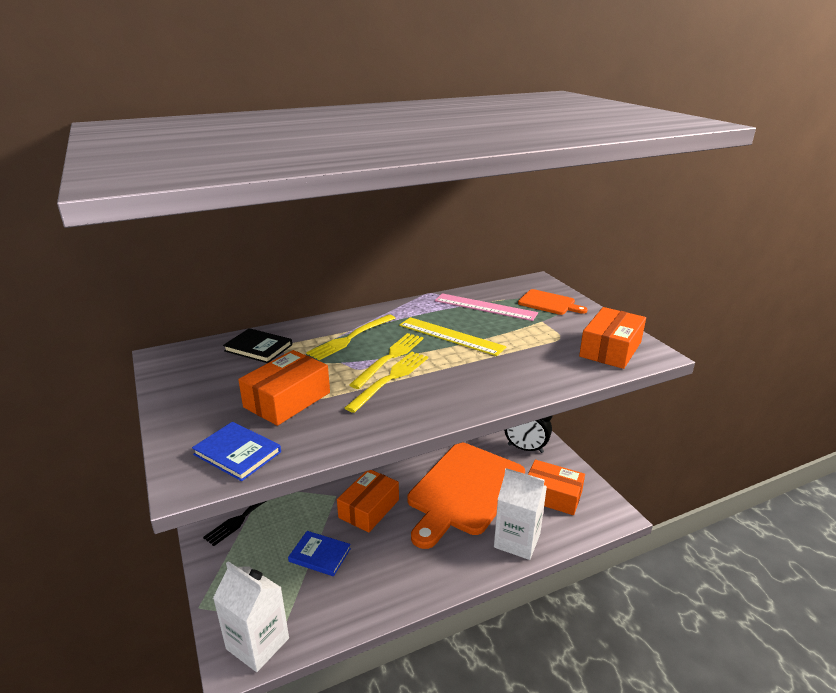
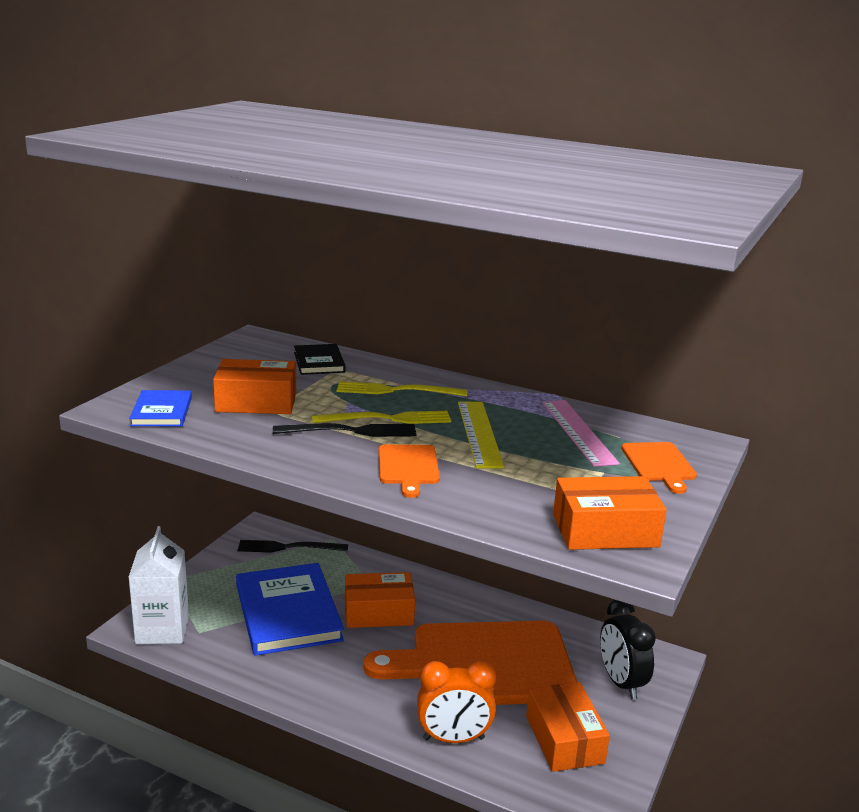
camera: 50 degrees right, 5 degrees down
blue book [288,531,351,576] -> blue book [236,563,344,656], size x2.00
yellow fork [345,352,428,413] -> black fork [273,423,417,437]
white carton [494,468,547,560] -> orange clock [417,661,496,743]
none -> orange cutting board [378,444,440,498]

